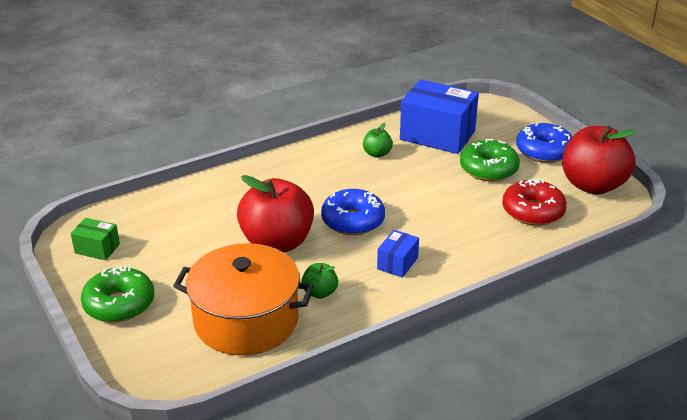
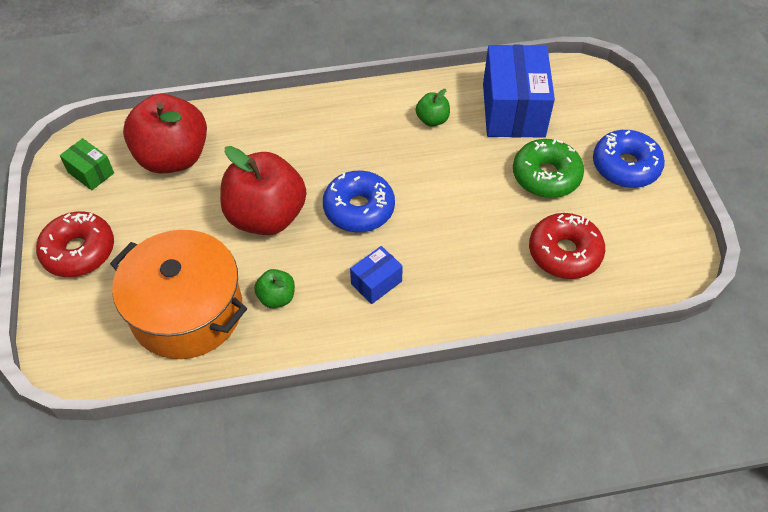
camera: 20 degrees right, 20 degrees up
green donut [81,265,154,323] -> red donut [36,211,114,277]
blue box [400,80,479,154] -> blue box turned 45 degrees clockwise [483,45,555,138]
red apple [562,126,636,195] -> red apple moved to [123,94,207,173]

